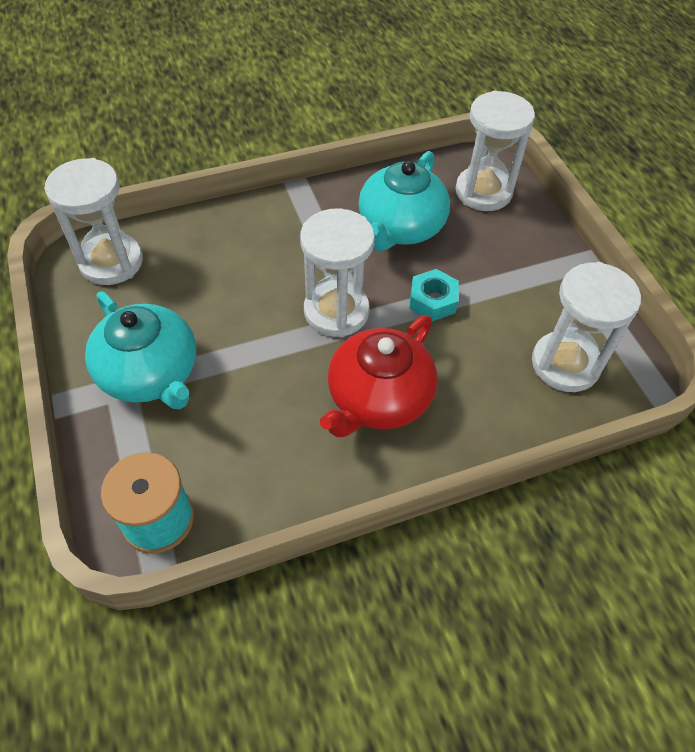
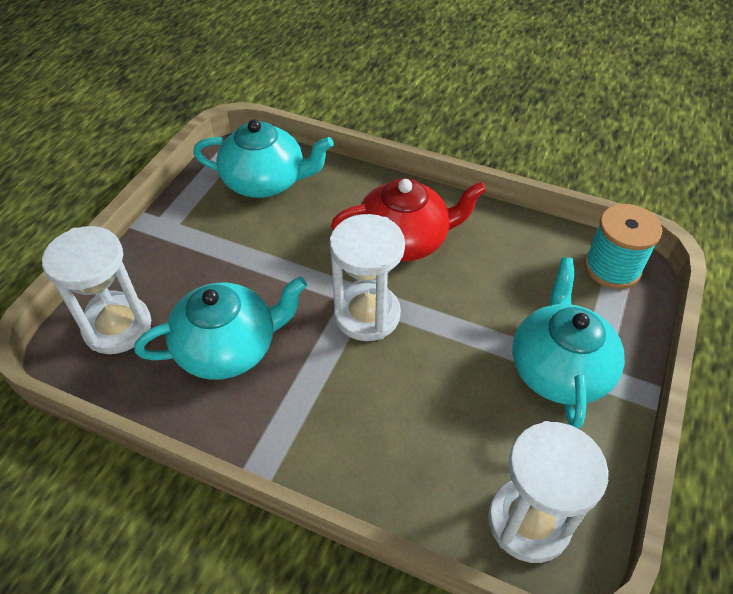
camera: 135 degrees left, 5 degrees down
turquoise nut [410,269,459,321] -> none
white hourglass [532,262,641,392] -> turquoise teapot [193,119,334,198]

